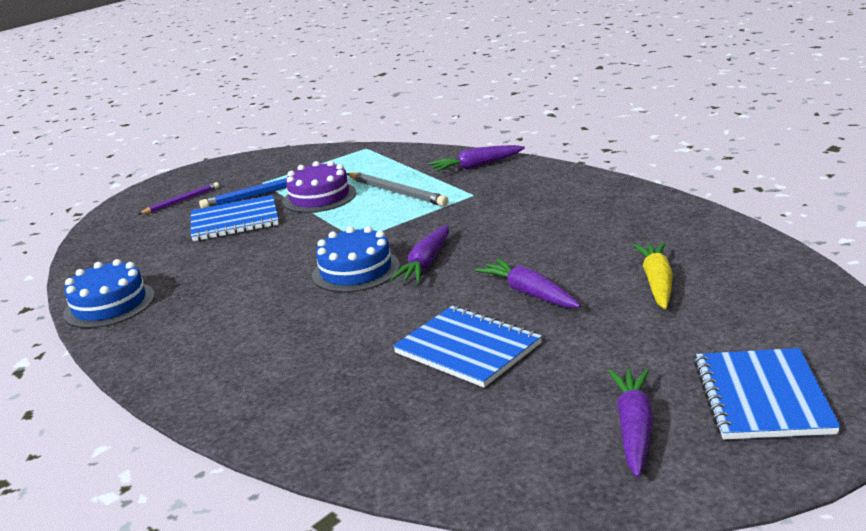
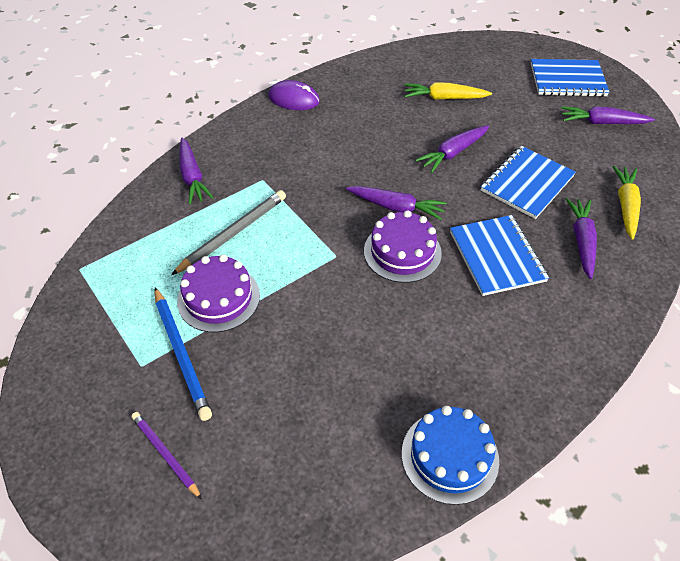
camera: 95 degrees left, 25 degrees up
blue notebook [191,195,279,241] -> blue notebook moved to [450,215,549,296]
blue cake [312,226,400,292] -> purple cake [364,210,442,283]
none -> purple mouse [268,80,320,110]
none -> purple carrot [566,198,597,279]
none -> yellow carrot [612,166,641,240]

